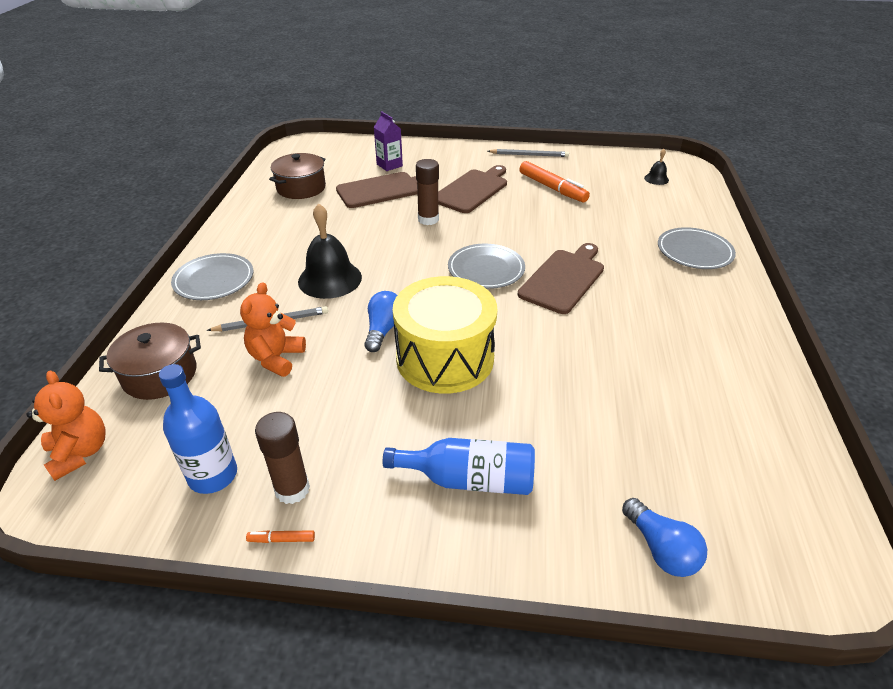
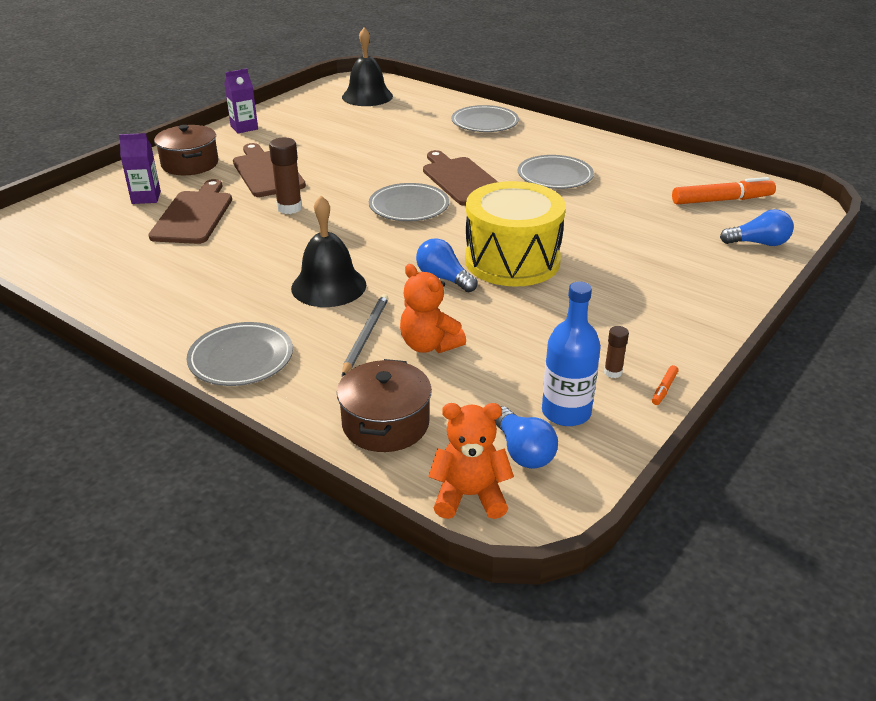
camera: 60 degrees left, 5 degrees down
brown glue stick [255,412,310,504] -> brown glue stick [604,326,629,378], size x0.55
brown pot [269,153,326,199] -> brown pot moved to [154,125,218,175]
blue bottle [383,438,535,495] -> none
grey pencil [488,149,569,157] -> purple carton [224,68,258,134]
orange marker [520,161,590,203] -> orange marker moved to [672,177,776,205]
black bell [644,149,669,185] -> black bell [342,27,393,106], size x2.10
none -> blue light bulb [495,406,558,469]
none -> grey plate [518,155,594,189]

